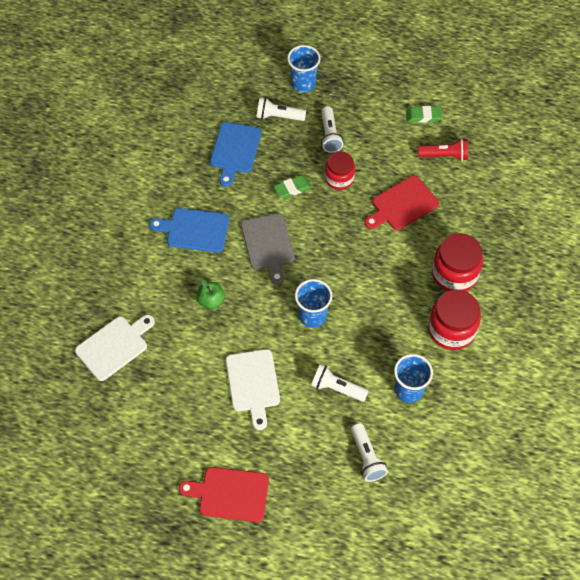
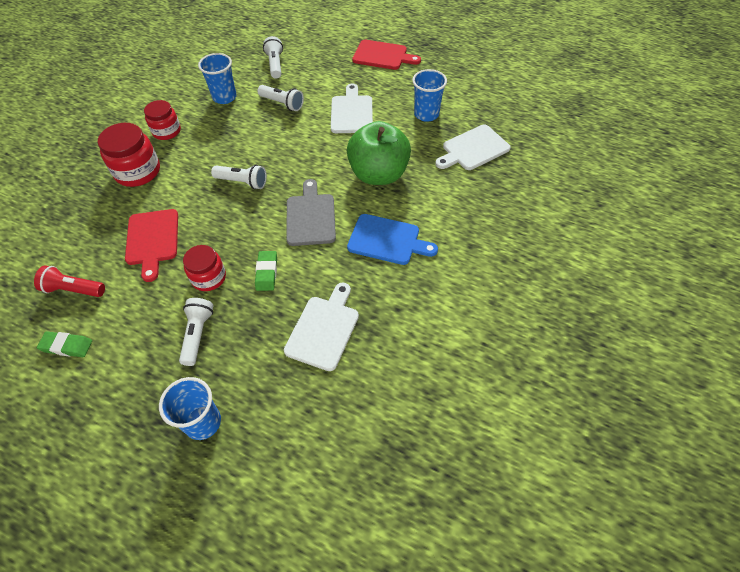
camera: 170 degrees left, 5 degrees down
green apple [197,280,225,309] -> green apple [347,121,411,185], size x2.23
blue cutting board [210,122,261,187] -> white cutting board [284,283,359,371]
white flashlight [256,97,306,121] -> white flashlight moved to [211,165,267,189]
green eraser [273,175,312,199] -> green eraser turned 75 degrees counterclockwise [255,251,277,291]
blue cup [295,279,332,328] -> blue cup moved to [412,69,447,122]
red cutting board [364,176,439,230] -> red cutting board turned 105 degrees clockwise [125,209,178,282]
red jar [428,290,481,350] -> red jar [144,100,181,140], size x0.66

